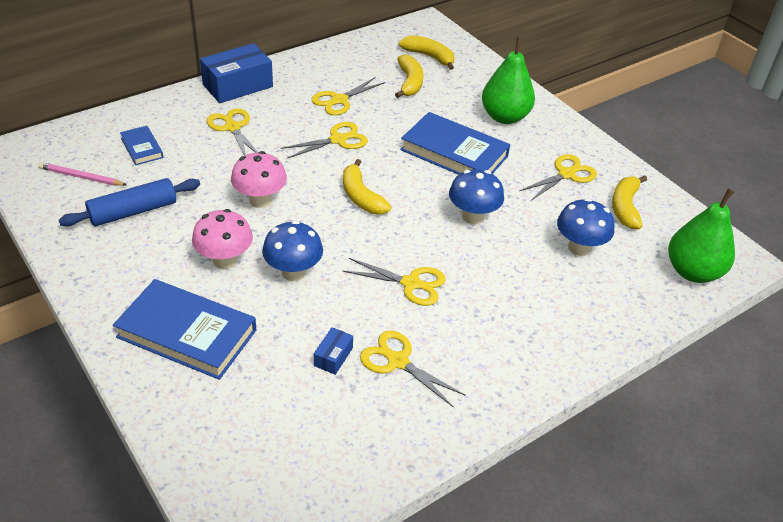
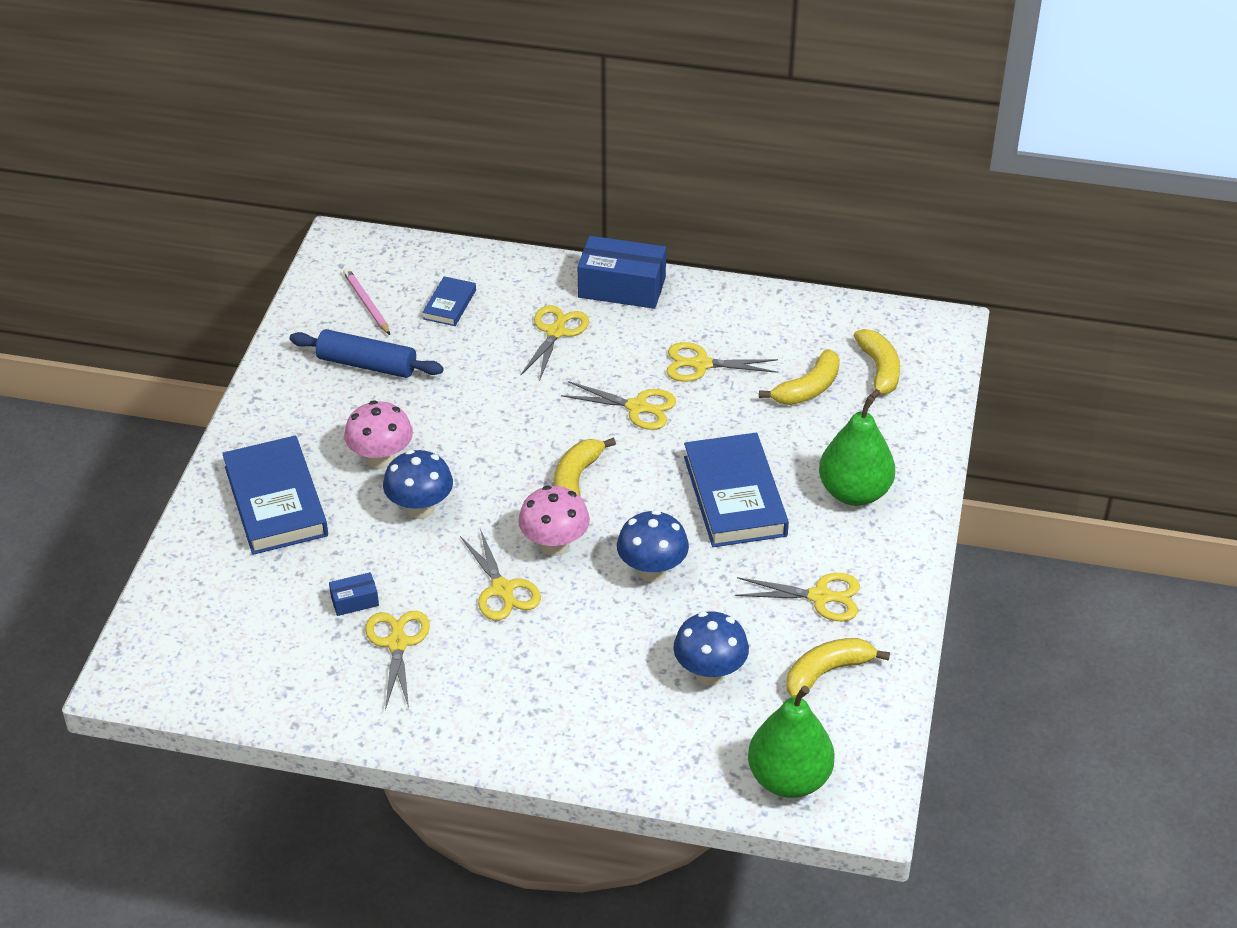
camera: 50 degrees right, 0 degrees up
pink mushroom [231,151,287,208] -> pink mushroom moved to [518,485,590,556]

